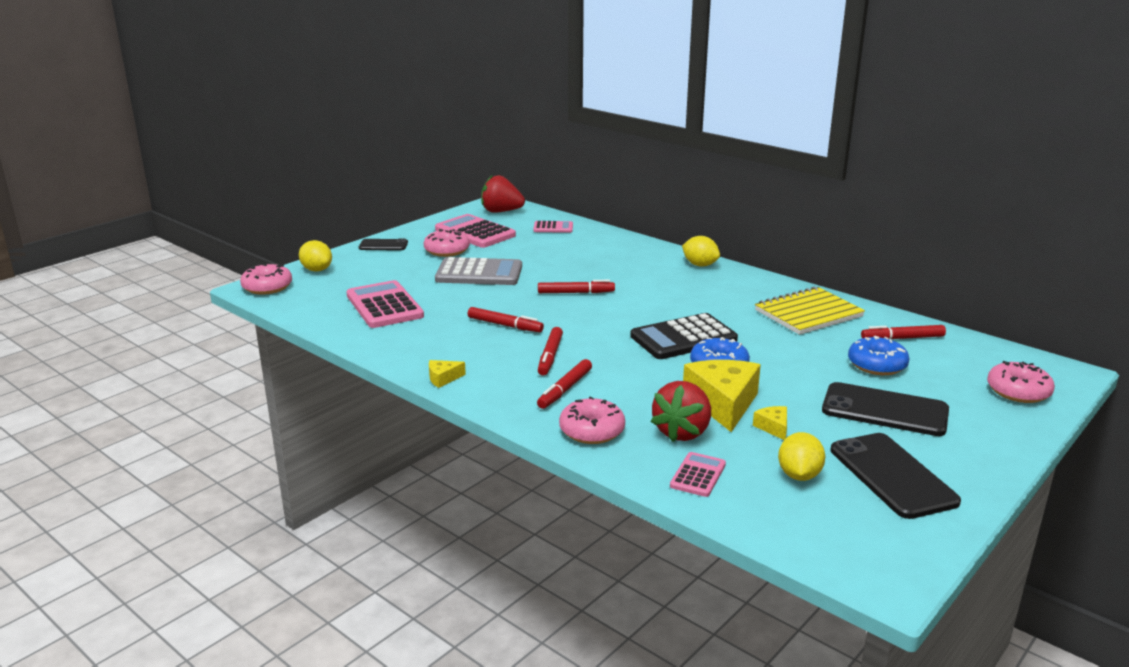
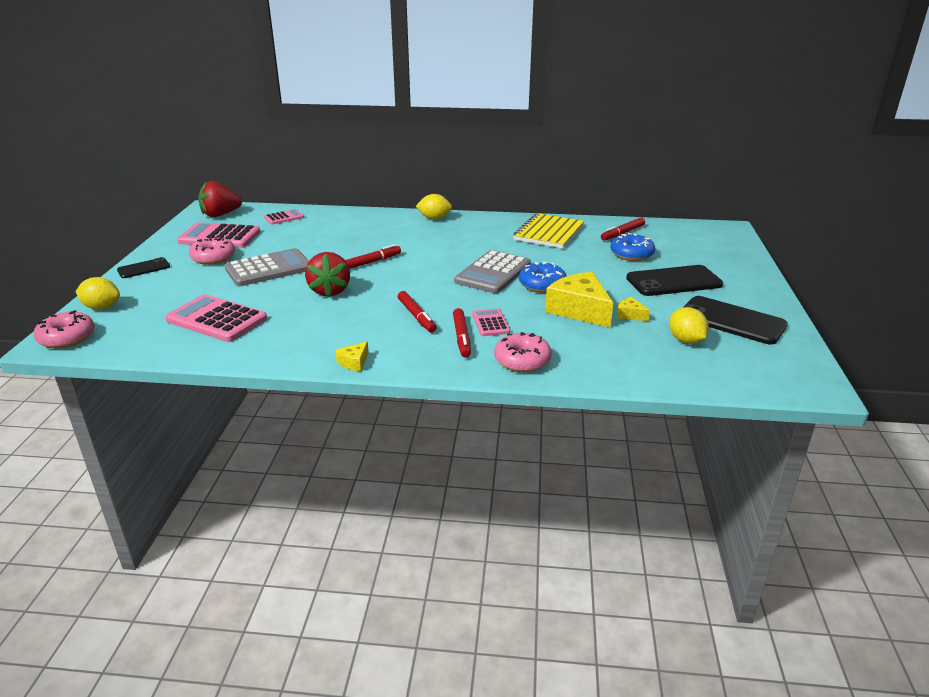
camera: 35 degrees left, 5 degrees up
red marker [468,307,544,332] -> none
black calculator [630,313,738,359] -> grey calculator [454,250,531,293]
red strawberry [651,381,711,442] -> red strawberry moved to [305,252,350,298]
pink calculator [670,452,726,497] -> pink calculator moved to [472,308,510,336]
pink donut [987,361,1055,403] -> none

